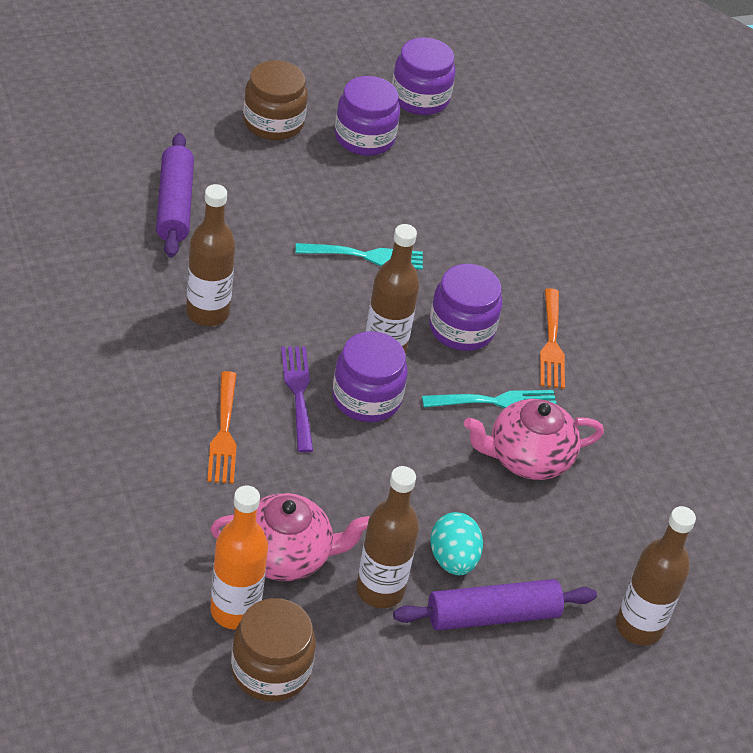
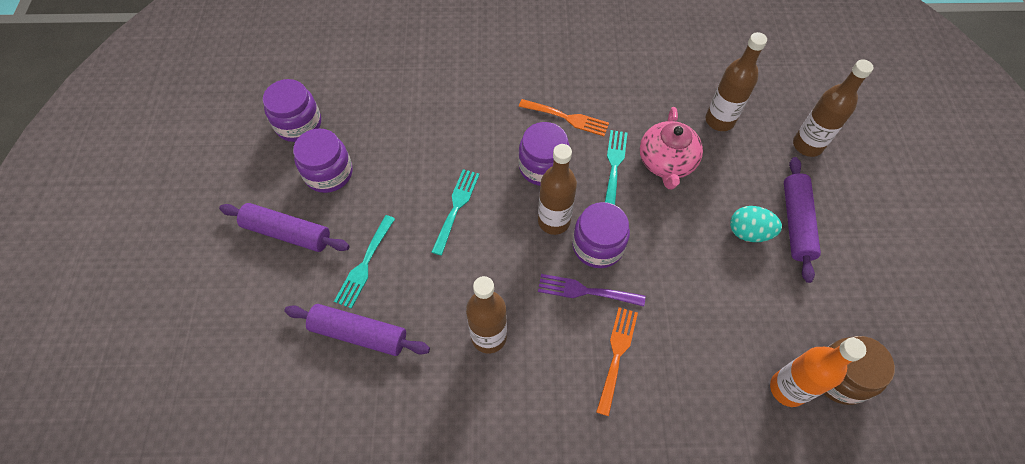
camera: 65 degrees left, 15 degrees up
orange fork [207,371,237,484] -> orange fork turned 90 degrees counterclockwise [596,307,638,416]
pink teapot [210,493,370,581] -> none
brown jar [243,60,308,140] -> purple rolling pin [219,203,350,252]
brown bottle [356,466,419,608] -> brown bottle moved to [706,32,767,131]
none -> turquoise fork [334,215,395,309]

